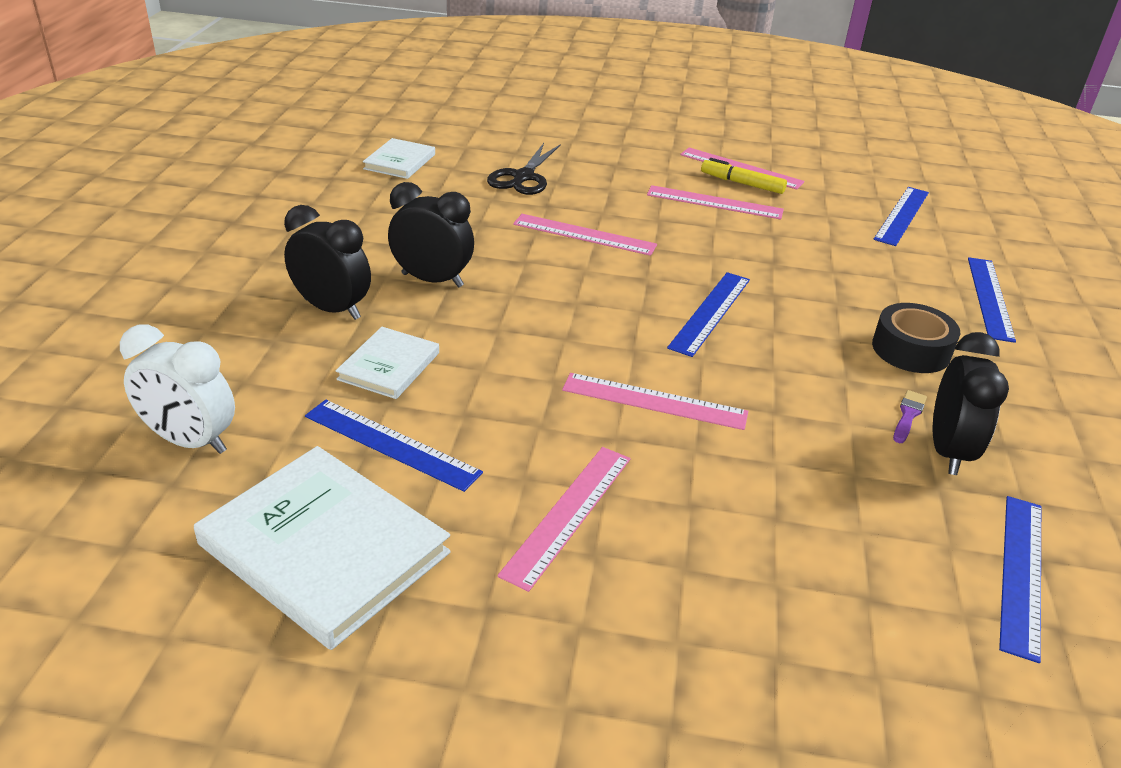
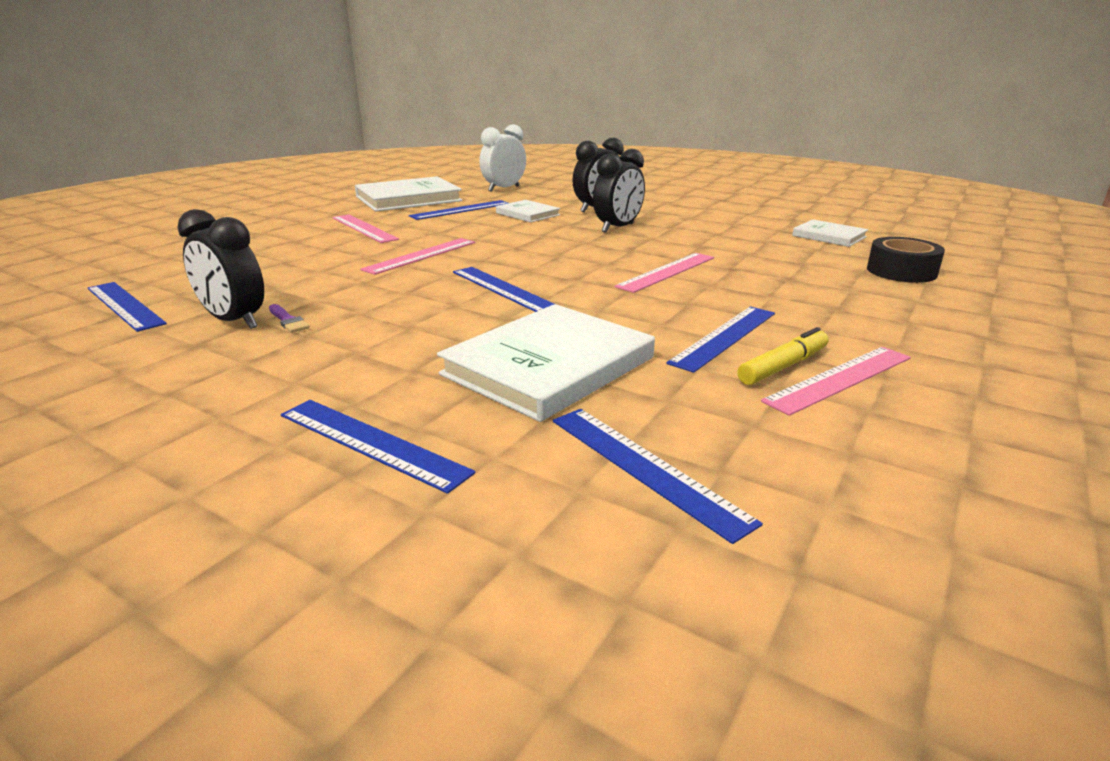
camera: 115 degrees right, 10 degrees down
black scissors [487,143,561,195] -> none
pink ruler [647,185,784,220] -> blue ruler [666,307,775,373]
black tape [872,303,960,373] -> black tape moved to [867,237,945,283]
none -> white book [437,304,655,422]

